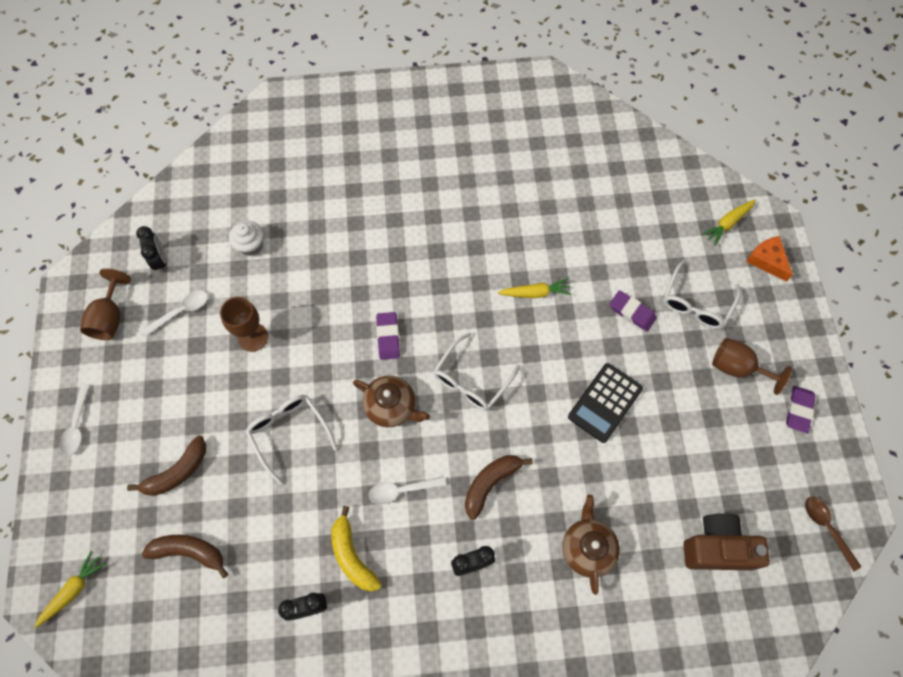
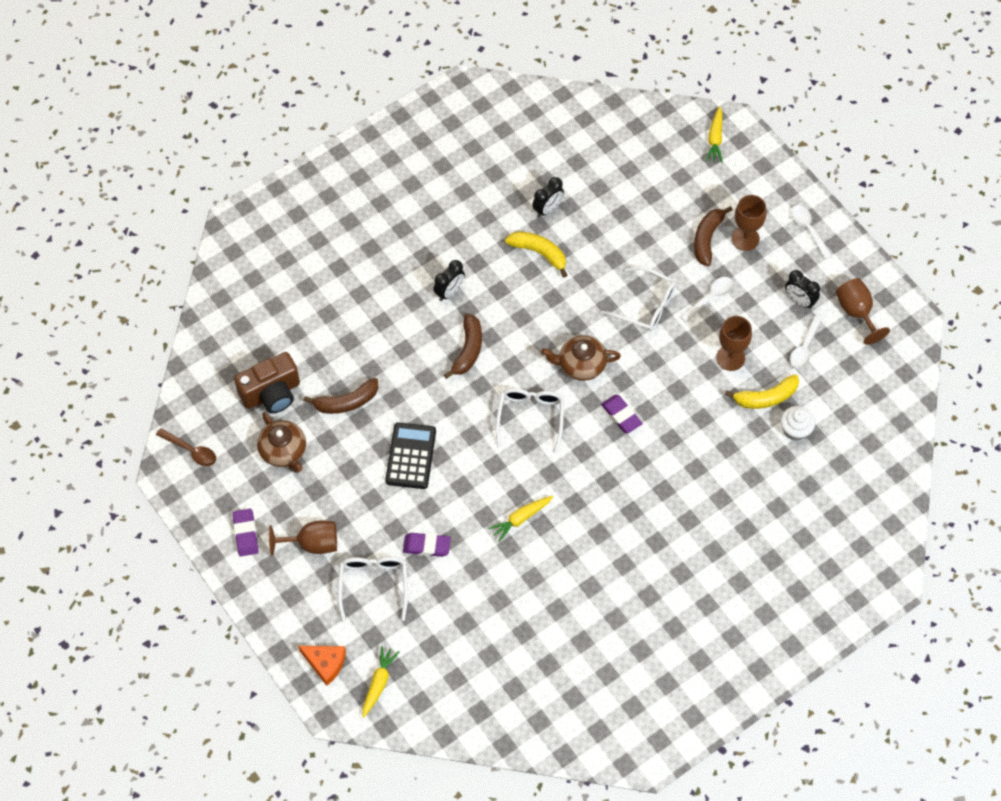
camera: 150 degrees right, 5 degrees down
black clock [136,226,167,273] -> black clock moved to [785,270,820,309]
brown banana [142,535,228,578] -> brown banana moved to [304,378,378,414]
white spoon [369,476,446,505] -> white spoon moved to [680,277,733,322]
brown teapot [562,495,620,595] -> brown teapot moved to [257,412,306,473]
none -> yellow banana [725,374,799,409]
none -> brown goblet [732,195,767,251]

